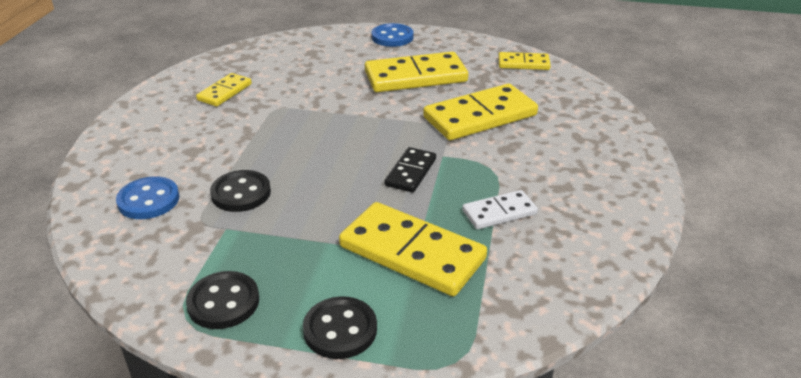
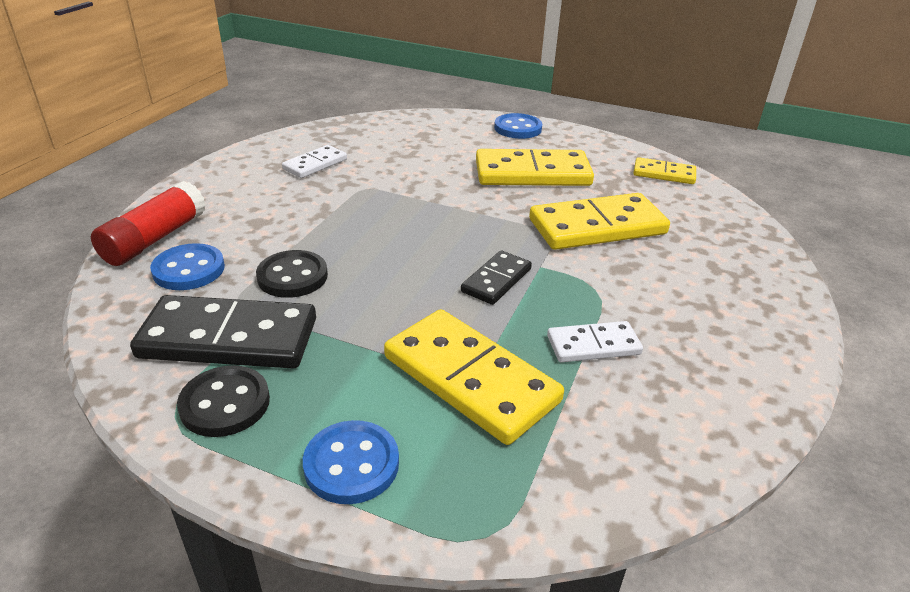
camera: 10 degrees right, 0 degrees up
yellow domino [196,73,252,107] -> white domino [282,145,347,178]
black button [303,296,377,359] -> blue button [303,420,399,504]
none -> red glue stick [91,181,206,266]
none -> black domino [130,295,316,368]

